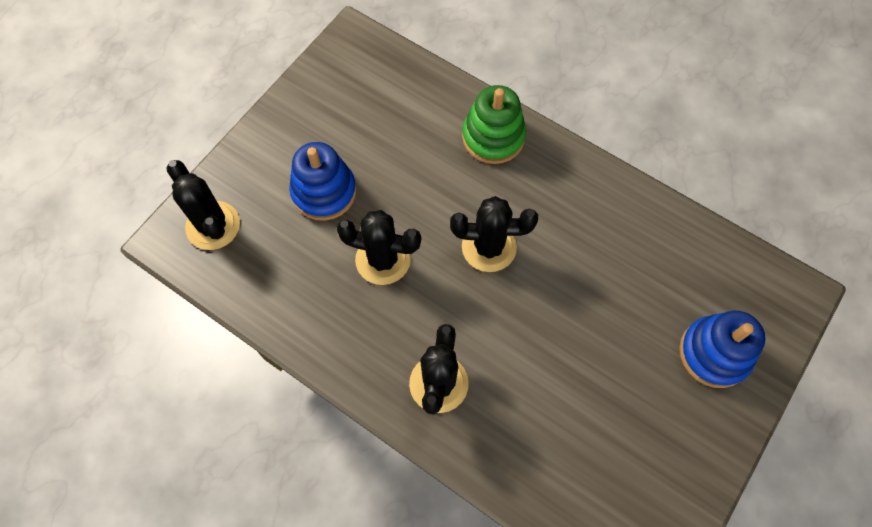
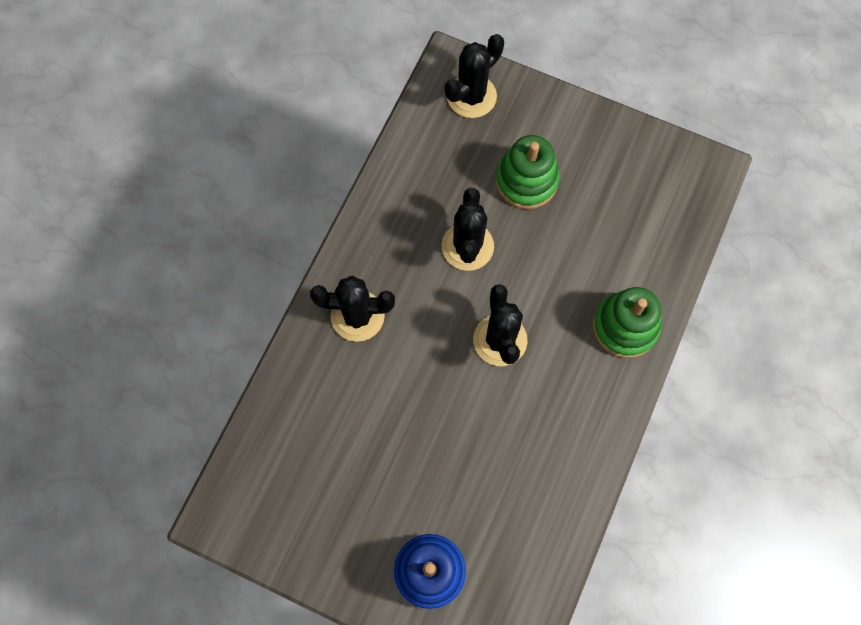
camera: 80 degrees right, 5 degrees up
blue stacking toy [289,142,357,221] -> green stacking toy [495,135,559,209]

